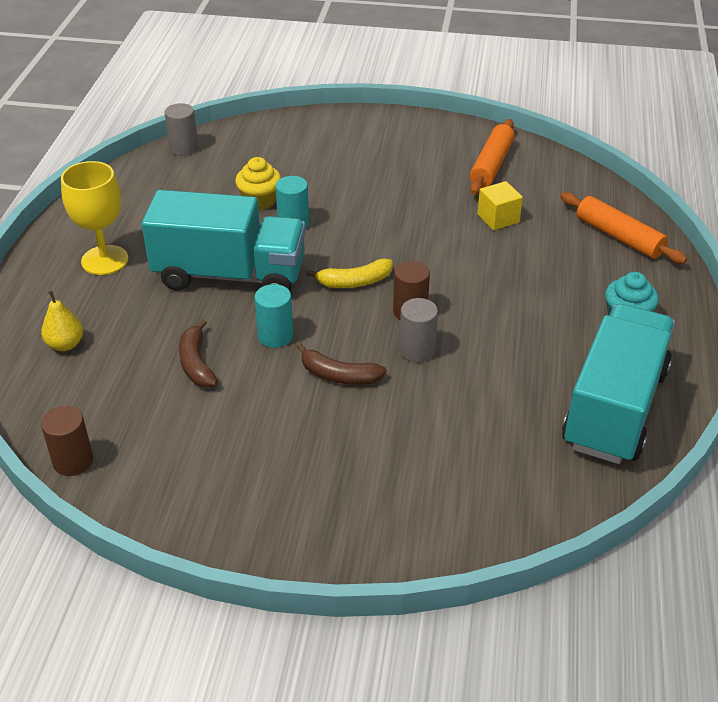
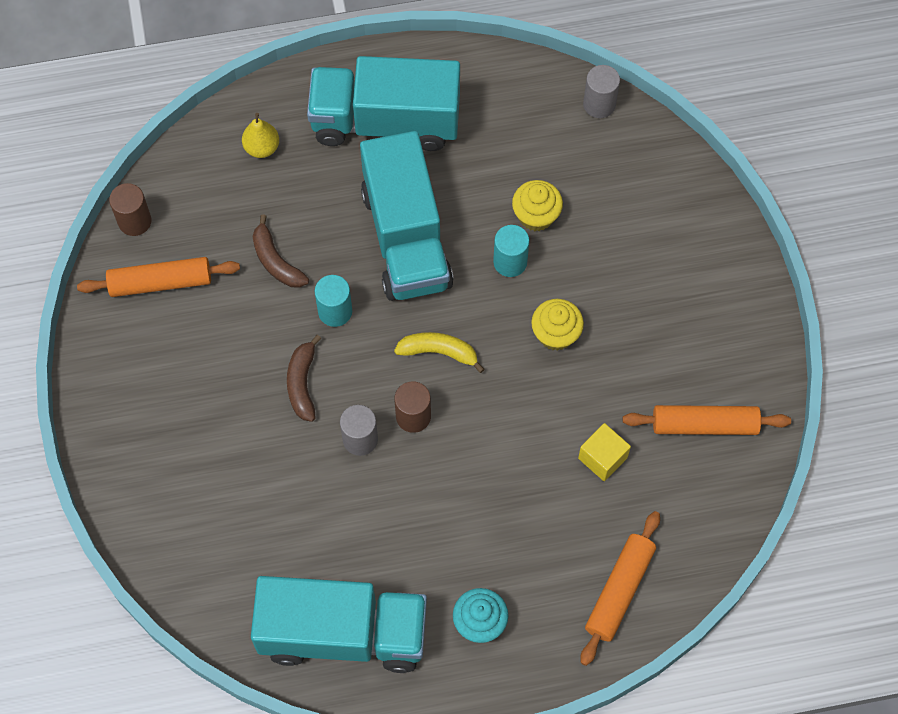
camera: 70 degrees right, 25 degrees up
yellow goblet [61,161,128,275] -> turquoise truck [307,56,460,151]
brown banana [179,319,218,388] -> brown banana turned 90 degrees counterclockwise [253,214,309,288]
yellow banana [306,258,393,288] -> yellow banana turned 135 degrees clockwise [394,332,485,373]
none -> orange rolling pin [77,257,240,297]
none -> yellow cupcake [531,299,584,351]

